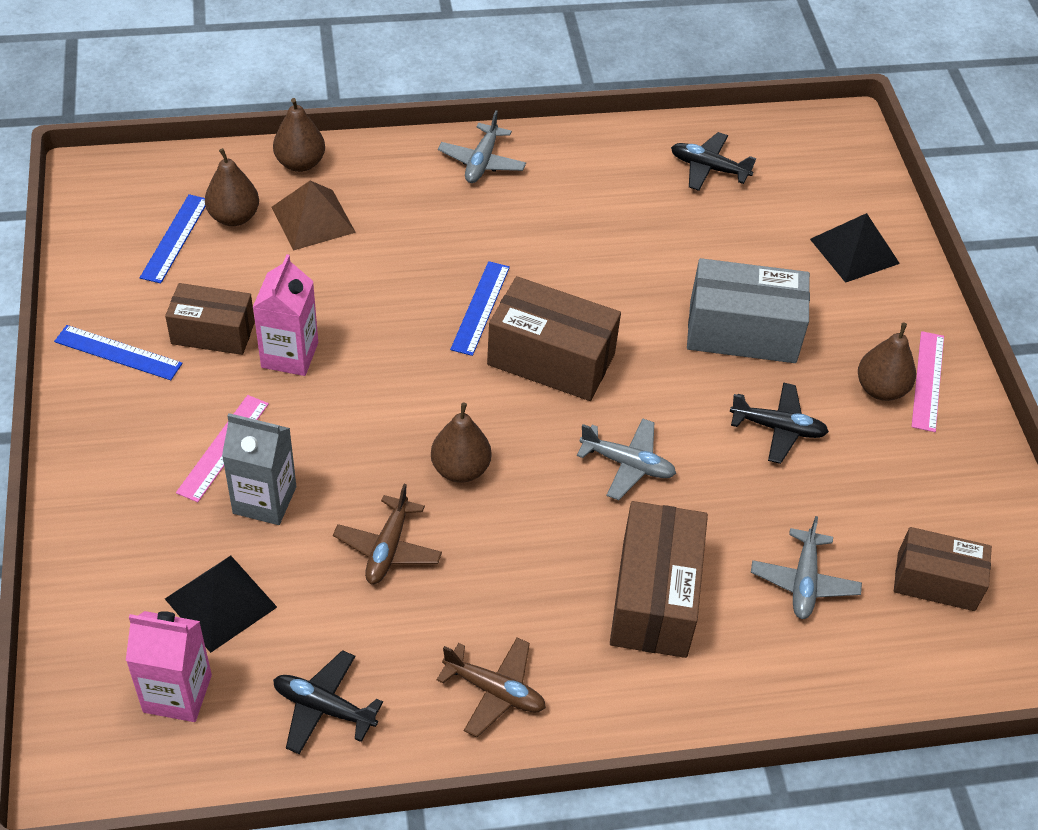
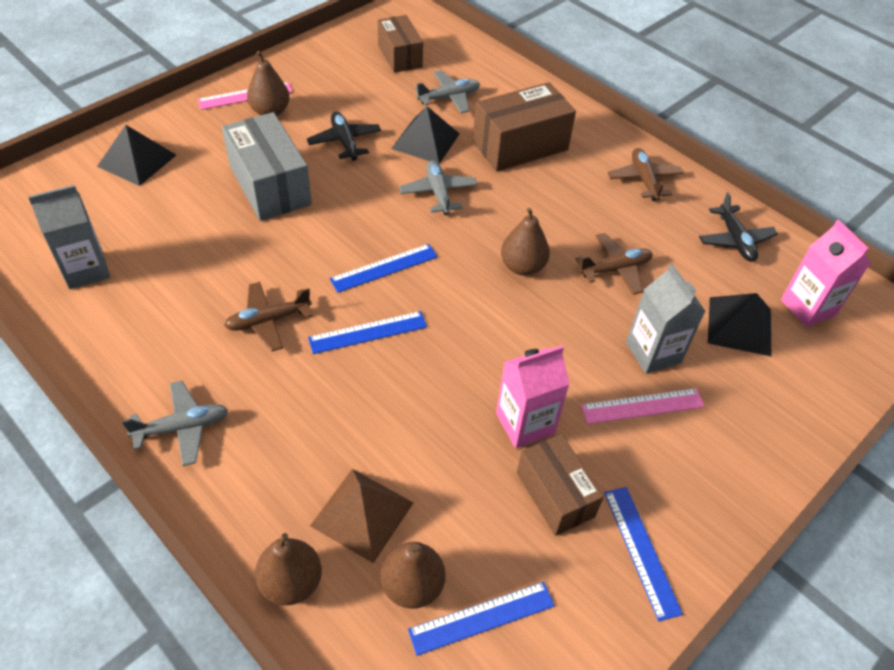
camera: 125 degrees left, 0 degrees up
brown box [487,276,621,401] -> blue ruler [330,244,438,293]
black plane [671,132,756,191] -> grey carton [28,185,110,289]
none -> brown plane [224,282,313,351]
none -> black pyramid [391,106,460,164]

